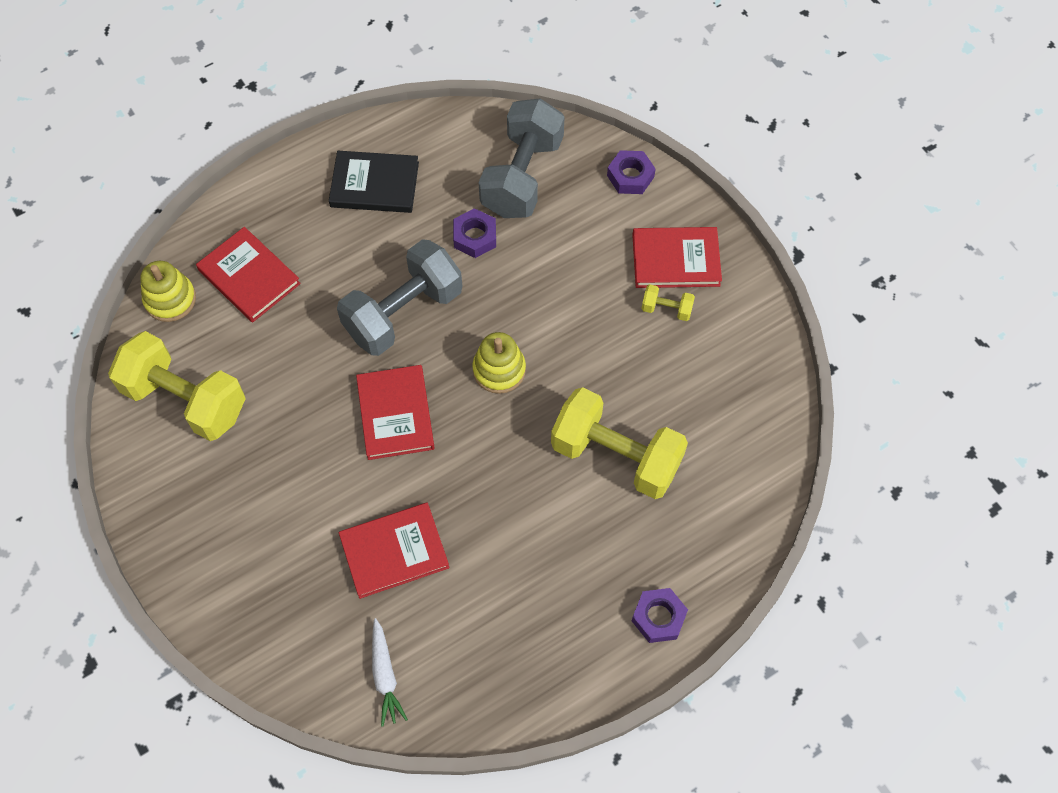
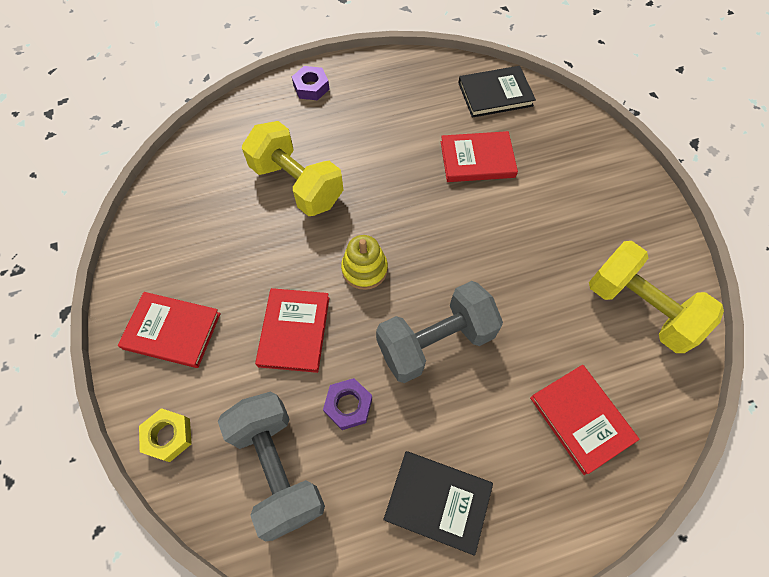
camera: 165 degrees left, 0 degrees up
yellow stacking toy [140,261,196,322] -> none
red book [356,365,435,460] -> red book moved to [255,288,329,373]
white carrot [372,618,408,727] -> black book [458,66,536,118]
grey dumbbell [479,99,564,218] -> grey dumbbell turned 60 degrees counterclockwise [218,392,325,541]
purple nut [607,150,656,194] -> yellow nut [139,408,192,462]
yellow dumbbell [641,284,695,321] -> none

